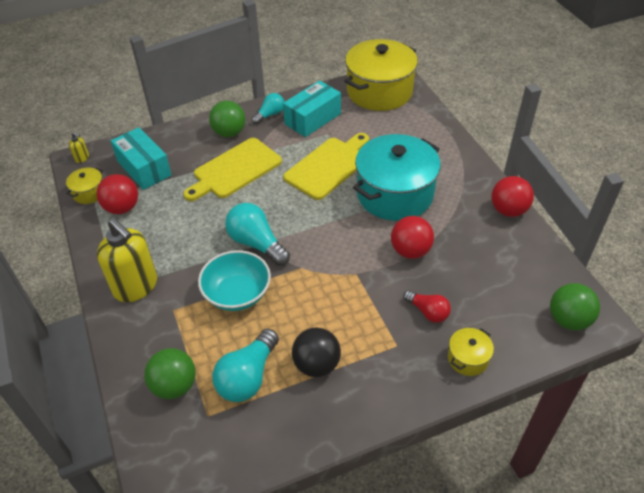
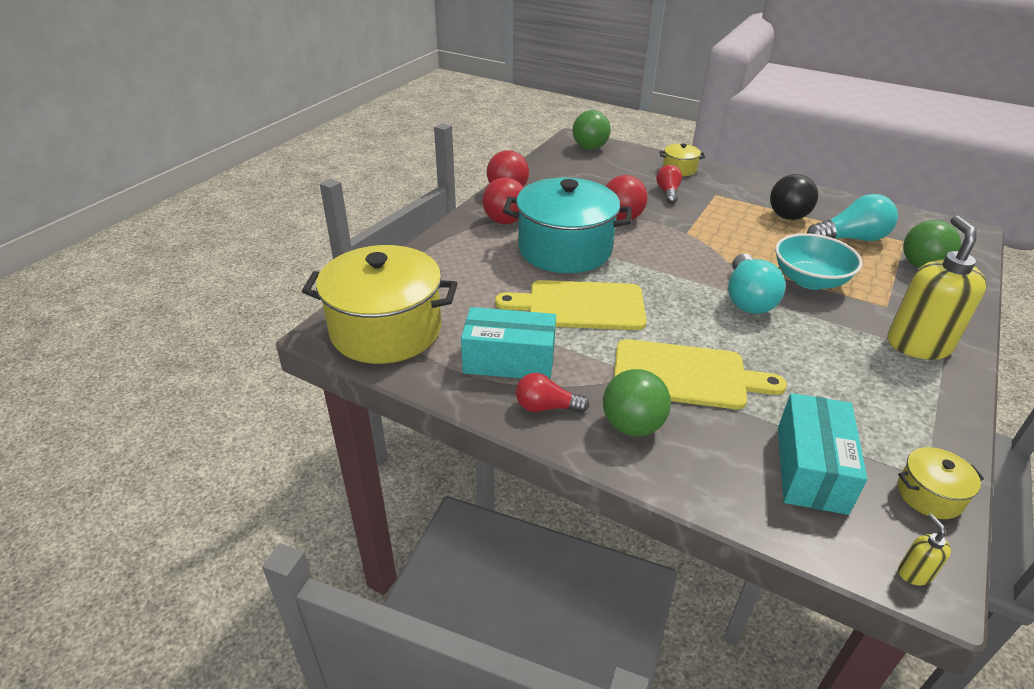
camera: 130 degrees left, 10 degrees down
red ball [96,174,138,214] -> red ball moved to [482,177,524,224]
turquoise light bulb [252,93,284,124] -> red light bulb [516,373,589,413]

